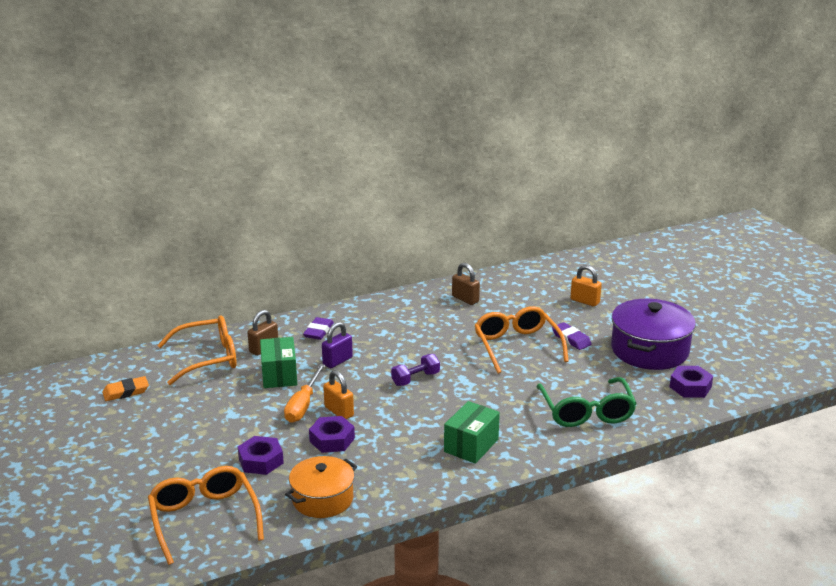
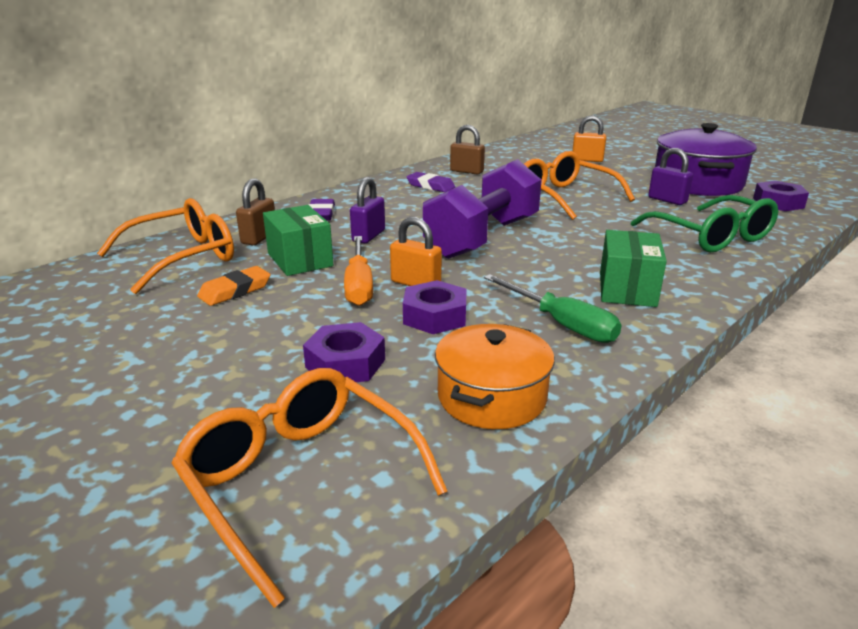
camera: 20 degrees left, 0 degrees up
orange eraser [102,376,149,401] -> orange eraser moved to [197,266,271,306]
purple dumbbell [391,354,440,386] -> purple dumbbell [423,159,542,259], size x2.21
purple eraser [552,322,592,350] -> purple eraser moved to [407,172,455,192]
none -> green screwdriver [484,274,621,343]
none -> purple padlock [648,148,693,205]

